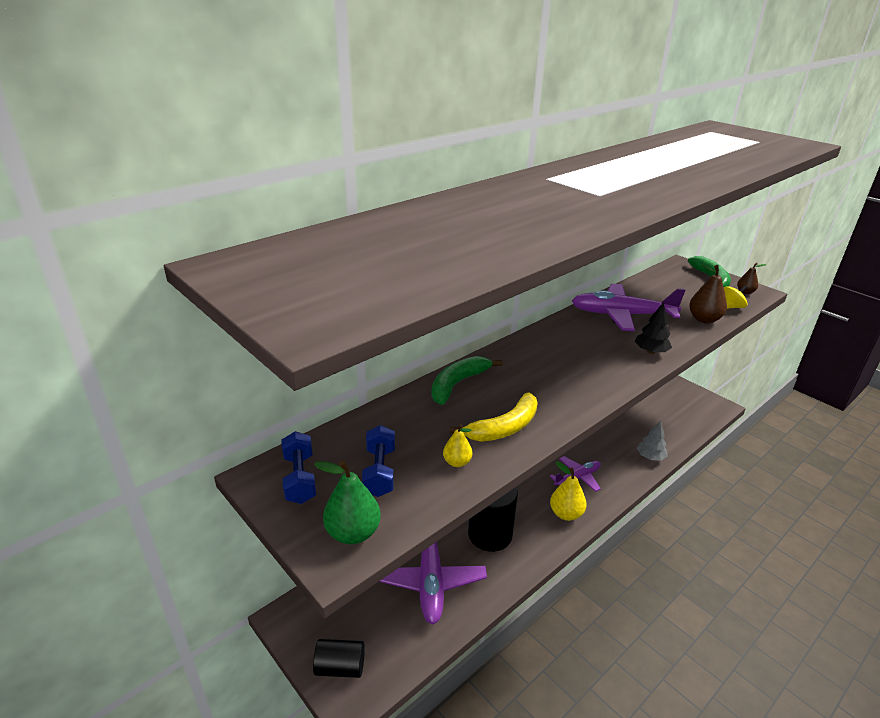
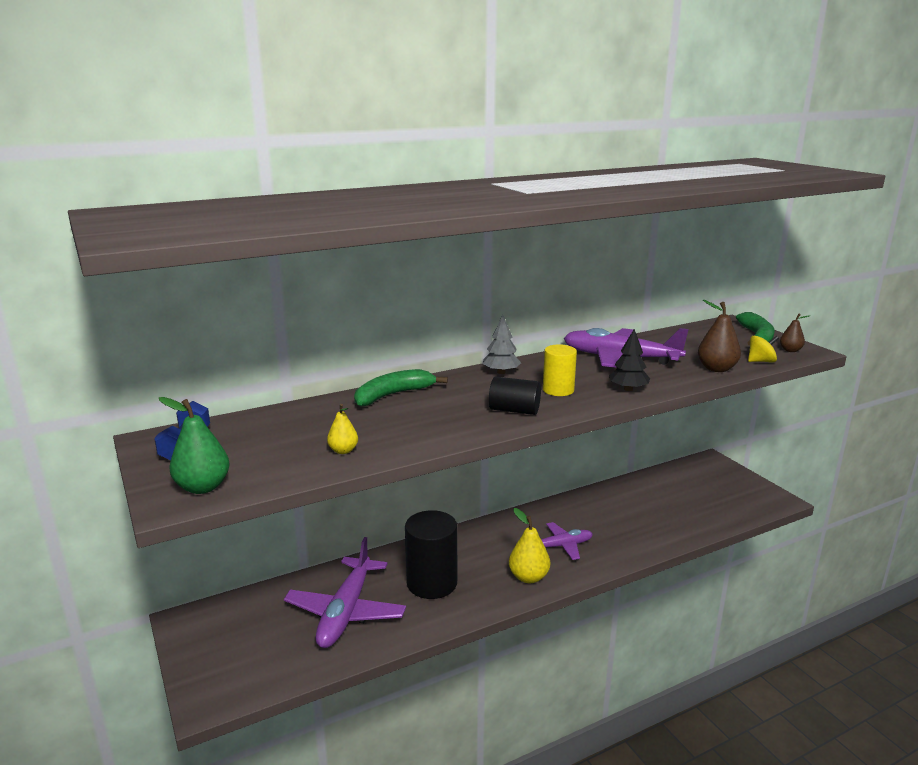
camera: 15 degrees right, 10 degrees down
black cylinder [313,639,365,678] -> black cylinder moved to [489,377,541,415]
blue dumbbell [362,425,395,497] -> none
yellow banana [450,392,538,442] -> none
grey tree [637,421,668,461] -> grey tree moved to [483,315,521,374]
none -> yellow cylinder [543,344,577,396]

